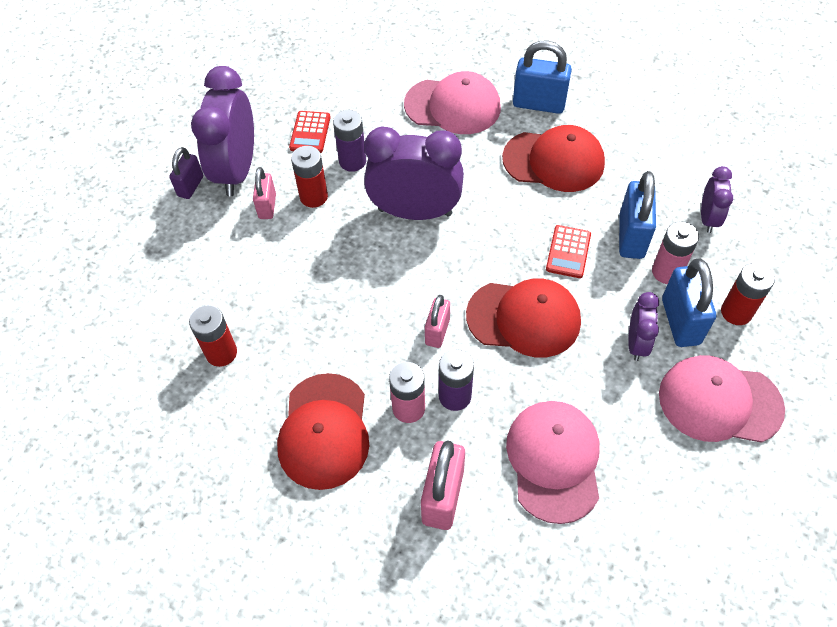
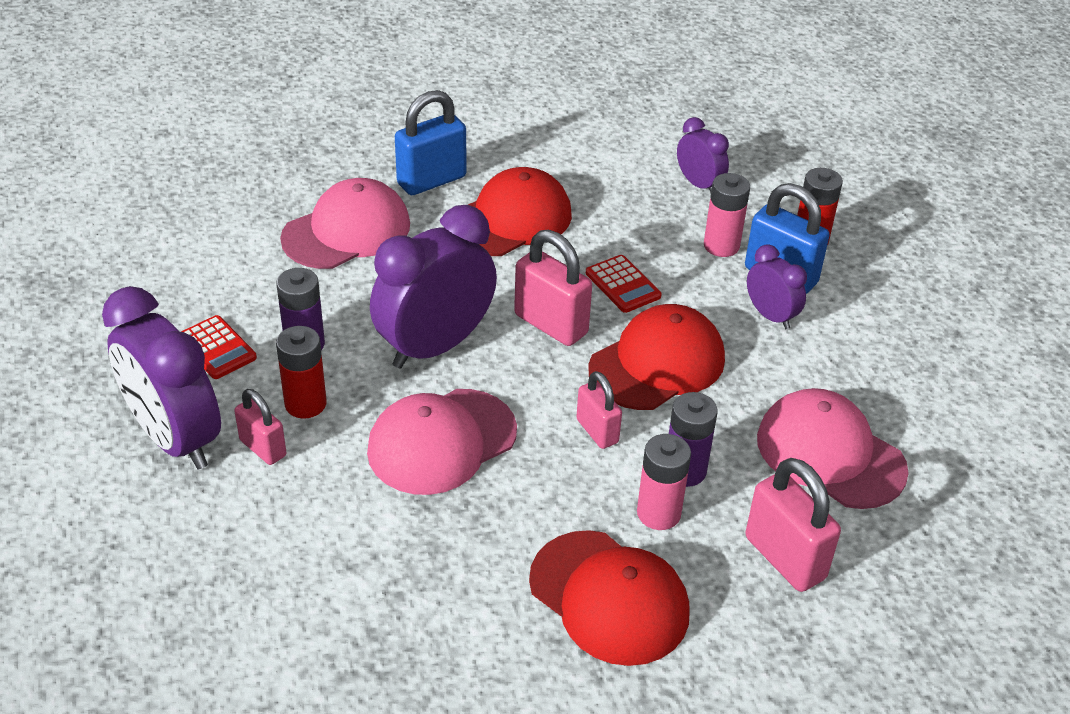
camera: 50 degrees left, 15 degrees down
purple padlock [169,147,203,199] -> none
red battery [189,305,237,367] -> none
blue padlock [619,171,656,259] -> none
pink cap [659,355,785,443] -> pink cap moved to [367,389,517,495]
none -> pink padlock [514,230,592,346]

